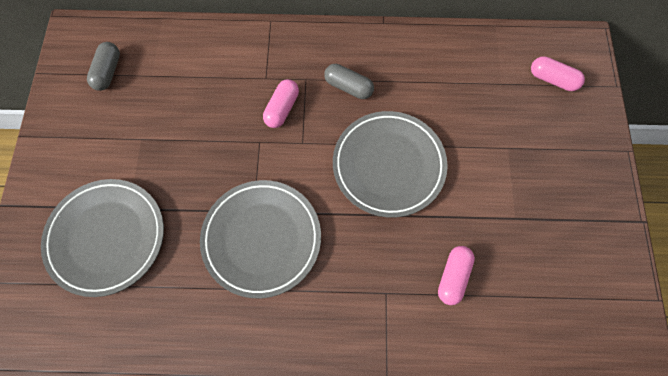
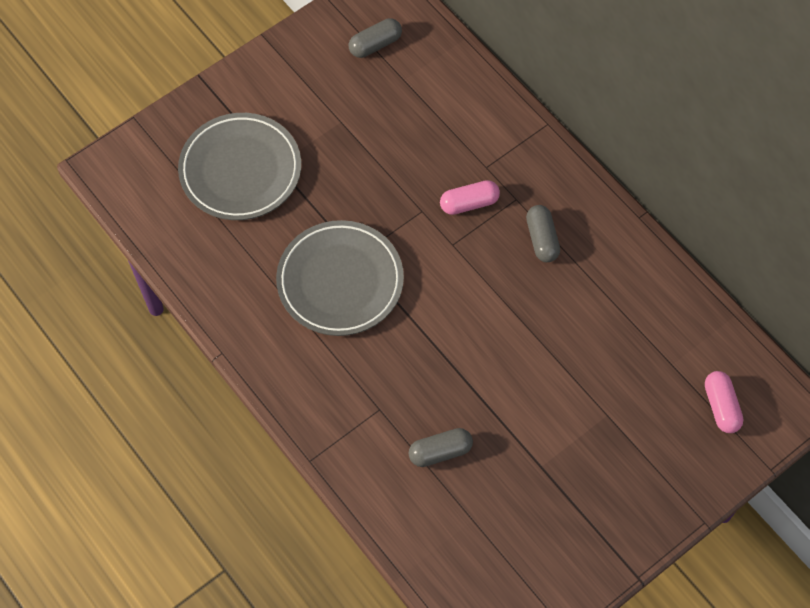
camera: 50 degrees right, 5 degrees down
grey plate [333,111,448,218] -> none
pink capsule [438,246,475,305] -> grey capsule [408,428,473,467]

